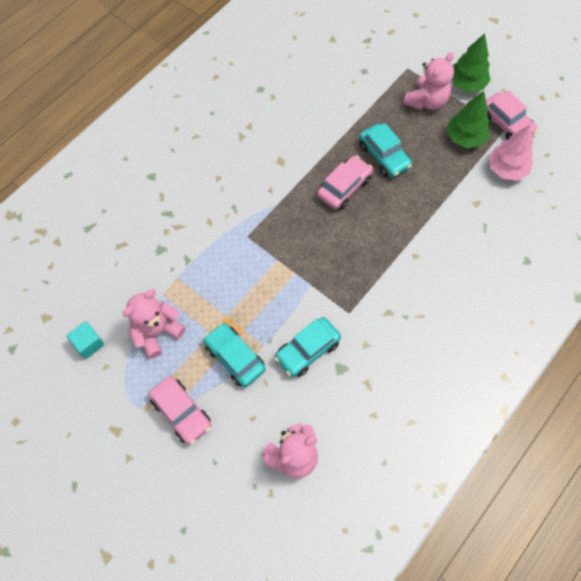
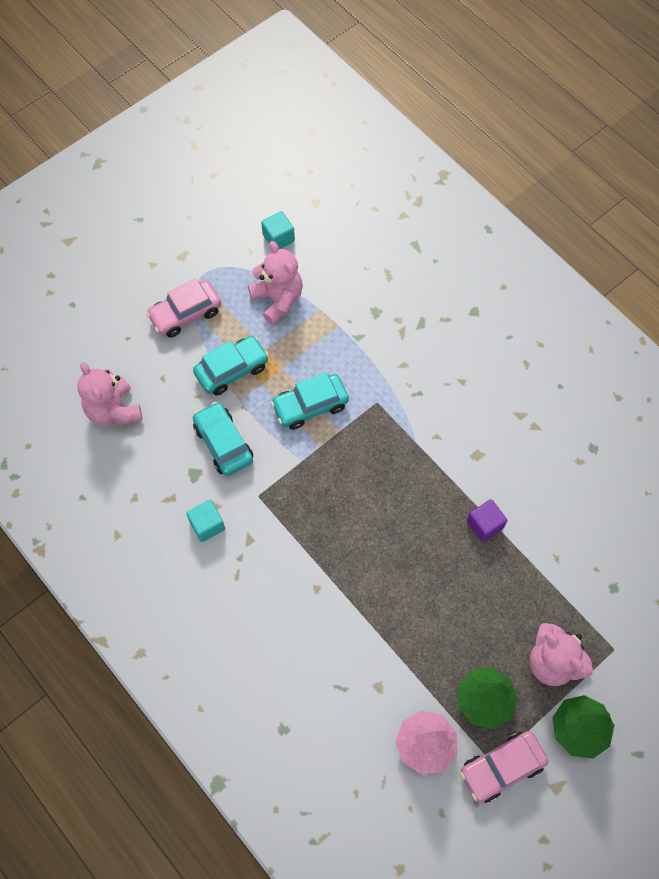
camera: 100 degrees right, 0 degrees up
pink car [317,156,373,210] -> none
turquoise car [359,123,412,177] -> turquoise car moved to [271,372,349,430]
none -> turquoise cube [186,500,225,542]
none -> purple cube [467,499,507,542]

